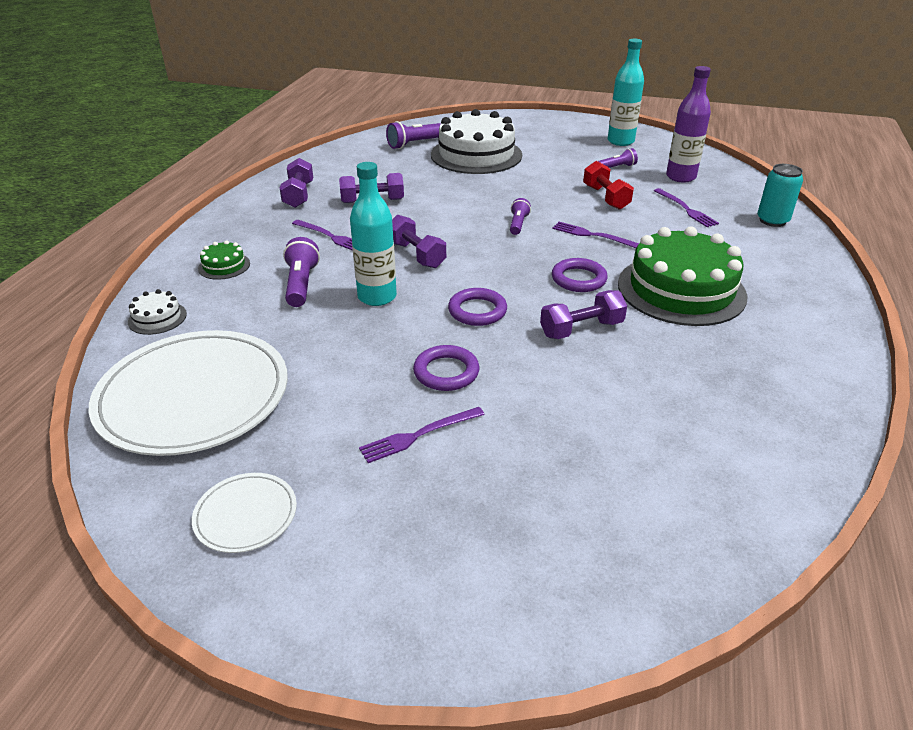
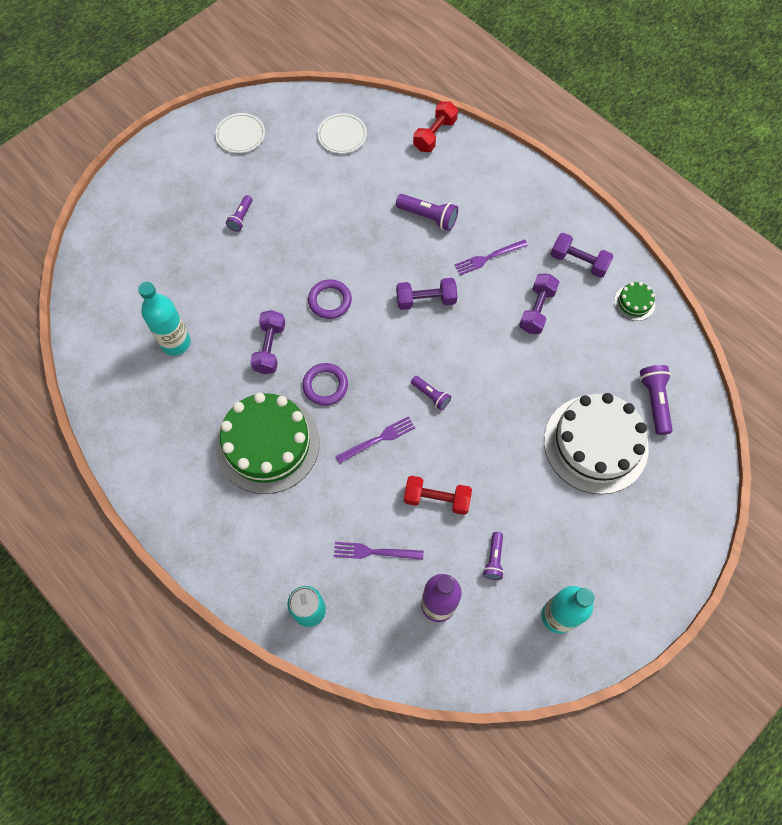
camera: 120 degrees right, 30 degrees up
white plate [89,330,288,456] -> white plate [317,113,367,153], size x0.45
white cake [128,289,187,335] -> red dumbbell [413,101,458,152]
green cake [198,240,250,280] -> green cake moved to [614,282,655,321]
turquoise bottle [350,162,397,306] -> turquoise bottle moved to [138,282,191,356]
purple fork [359,407,485,463] -> purple flashlight [226,195,253,232]
purple ring [413,345,480,391] -> none

